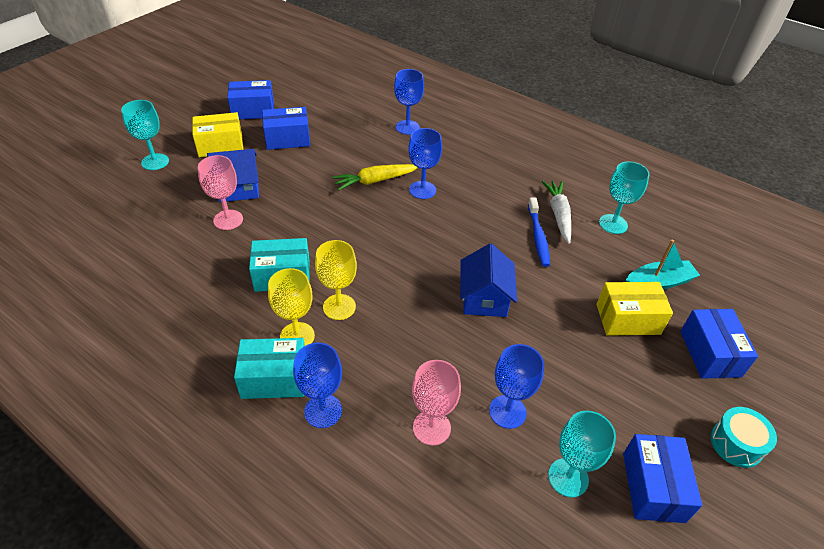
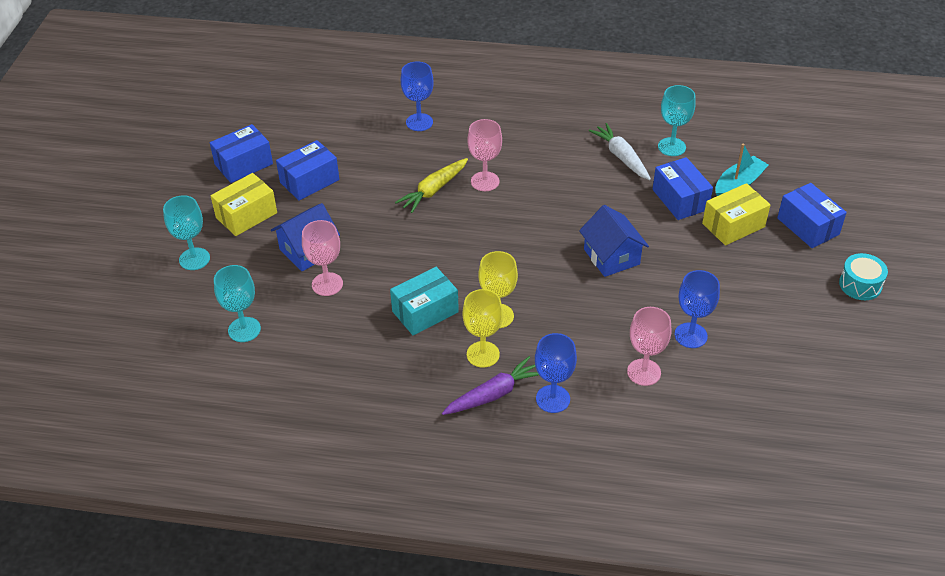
camera: 25 degrees left, 0 degrees up
turquoise box [234,338,305,399] -> purple carrot [442,356,539,415]
blue goblet [408,128,442,199] -> pink goblet [467,119,502,191]
blue toothbrush [528,197,550,267] -> none
turquoise goblet [548,411,616,498] -> turquoise goblet moved to [214,265,261,342]
blue box [623,434,702,523] -> blue box moved to [653,157,713,220]

